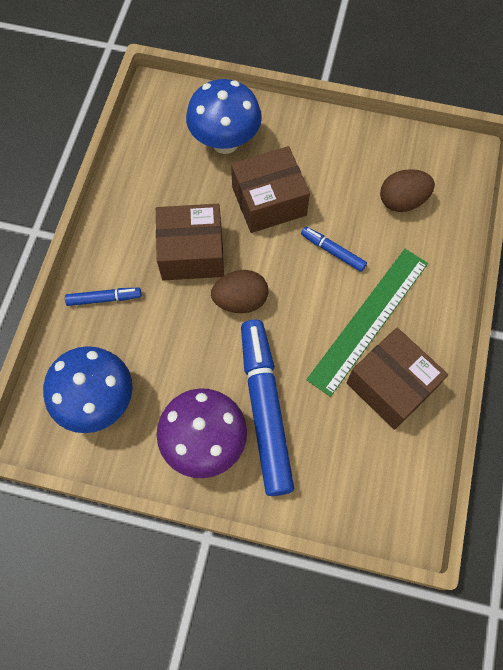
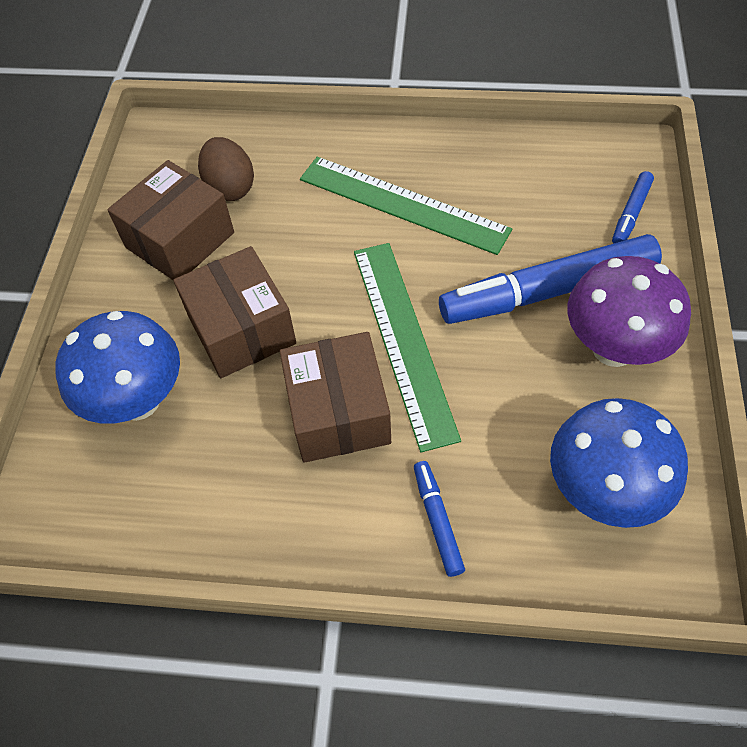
camera: 95 degrees left, 10 degrees down
brown egg [211,270,268,313] -> green ruler [354,243,461,452]
blue marker [301,227,367,272] -> blue marker moved to [612,171,654,244]
brown box [346,328,448,430] -> brown box moved to [107,160,234,280]

